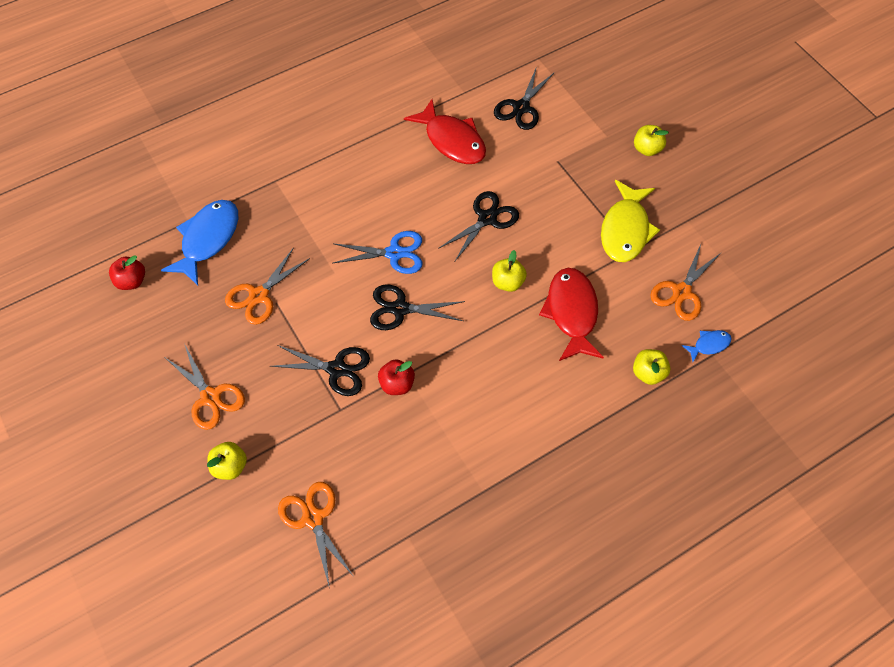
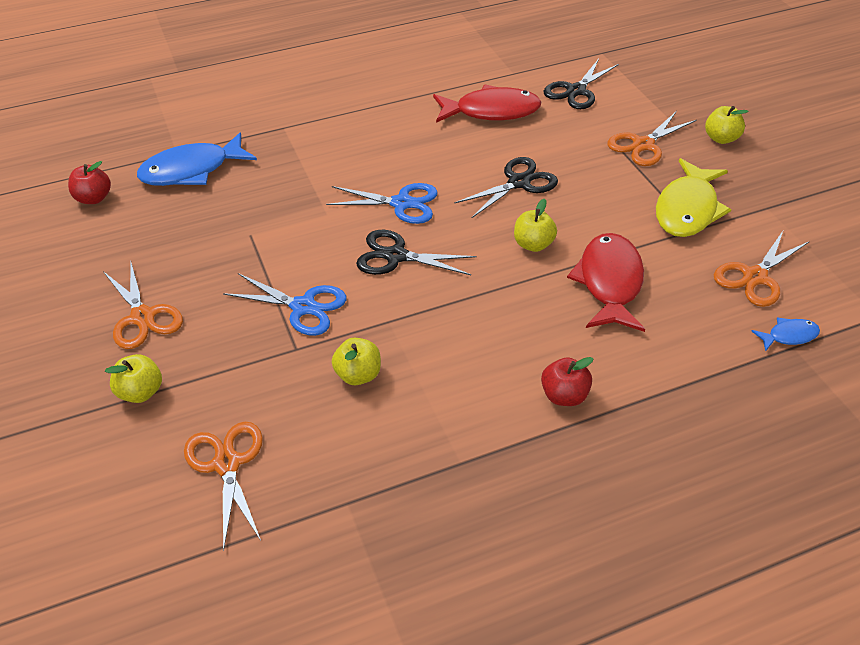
camera: 10 degrees right, 15 degrees down
blue fish [161,200,238,285] -> blue fish turned 150 degrees counterclockwise [137,133,257,186]
orange scissors [225,247,310,325] -> orange scissors moved to [607,111,697,166]
black scissors [270,345,370,396] -> blue scissors [223,273,347,336]
red apple [378,359,415,395] -> red apple moved to [541,357,594,406]
red fish [404,99,486,164] -> red fish turned 60 degrees counterclockwise [433,84,541,123]
yellow apple [633,349,670,385] -> yellow apple moved to [332,338,381,385]

